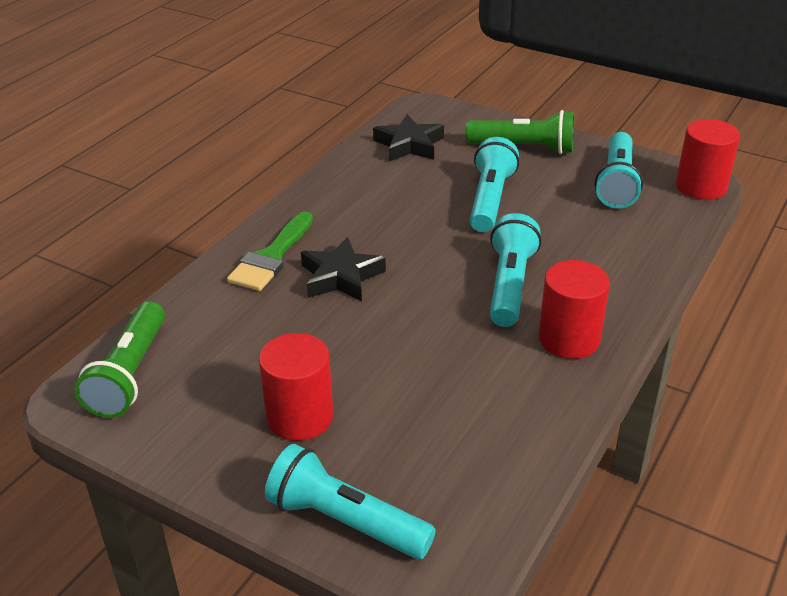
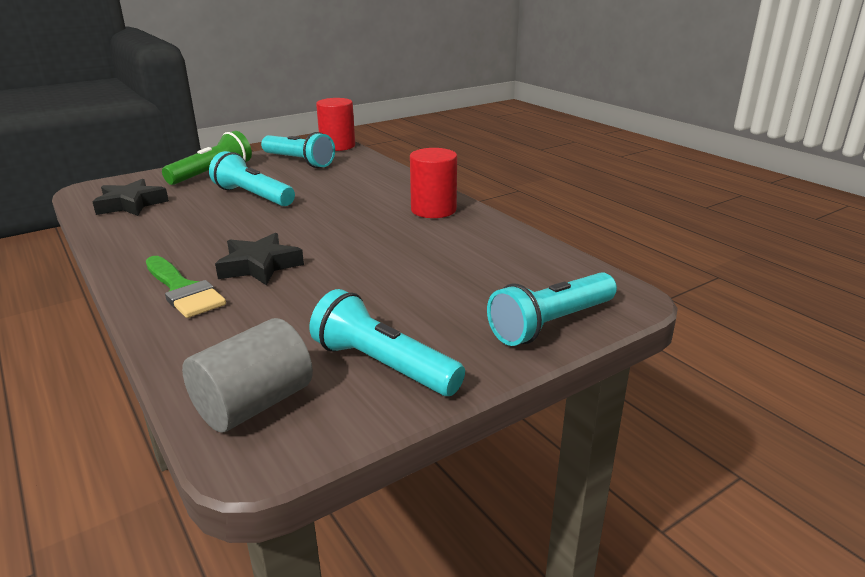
camera: 65 degrees left, 10 degrees down
green flashlight [75,301,165,418] -> grey cylinder [182,318,313,433]
red cylinder [259,333,333,441] -> none
turquoise flashlight [490,213,542,327] -> turquoise flashlight moved to [309,289,465,396]

